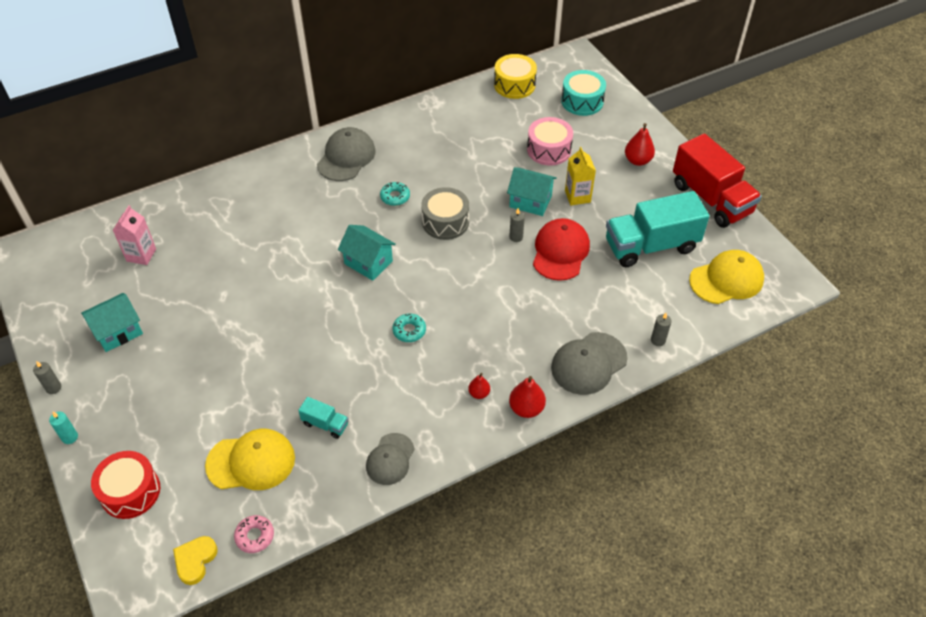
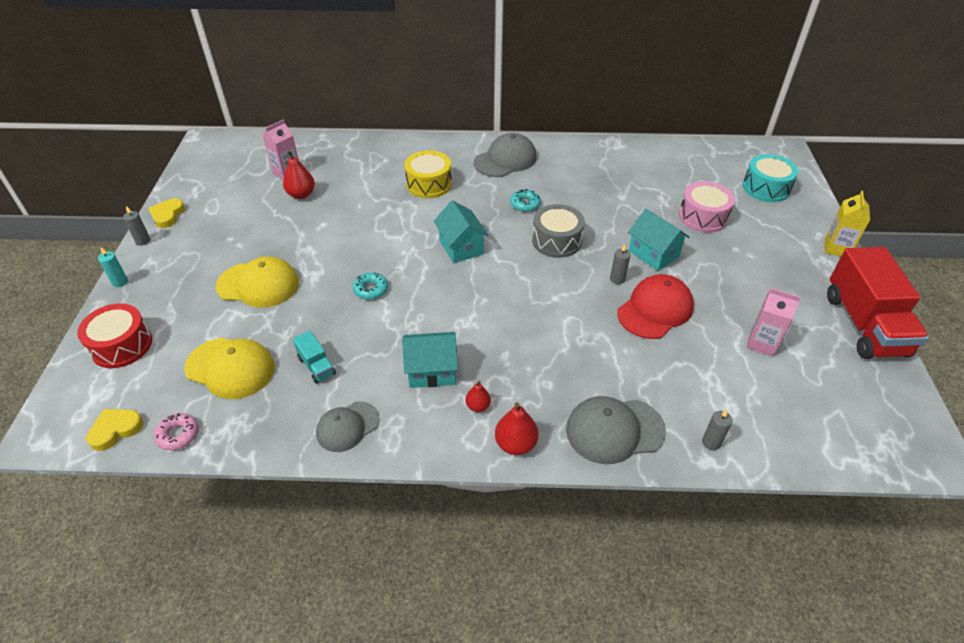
camera: 30 degrees right, 5 degrees down
turquoise house [81,293,143,352] -> turquoise house moved to [402,332,458,388]
turquoise donut [392,313,426,342] -> turquoise donut moved to [353,272,388,300]
yellow drum [494,54,537,99] -> yellow drum moved to [404,151,452,198]
yellow carton [565,147,596,205] -> yellow carton moved to [825,191,870,256]
turquoise truck [606,191,710,267] -> pink carton [746,288,801,357]
red pear [625,123,655,166] -> red pear moved to [283,150,315,199]
yellow cap [689,250,764,304] -> yellow cap moved to [216,256,299,308]
none -> yellow heart [148,198,185,228]

